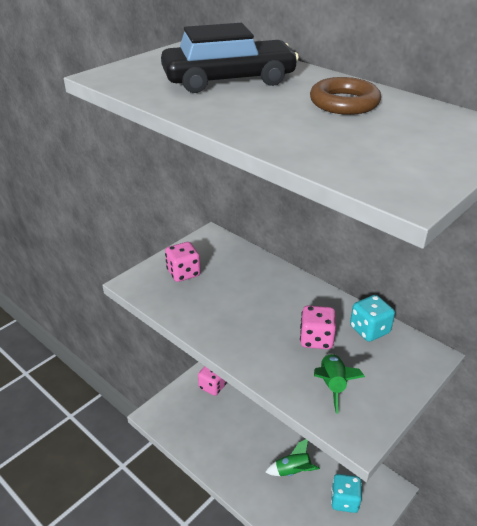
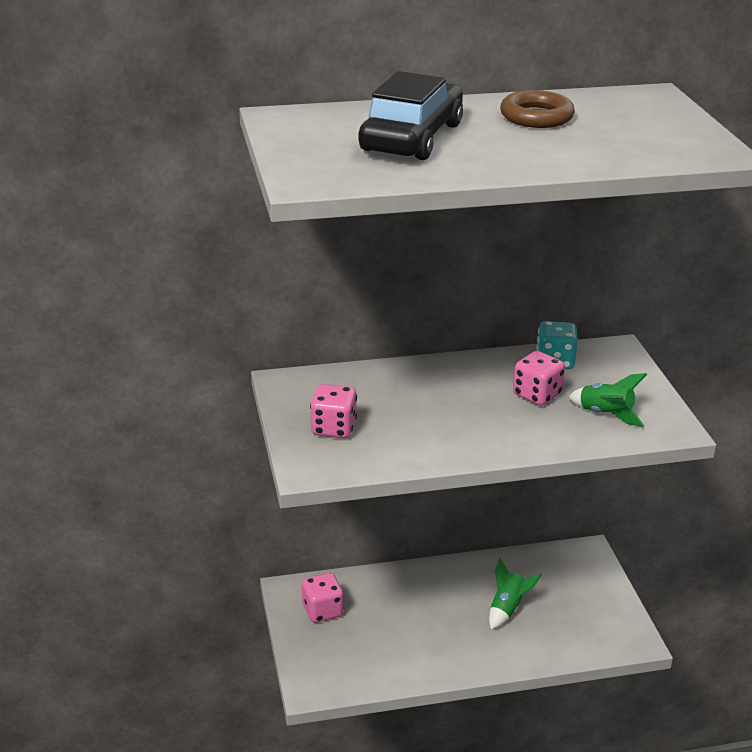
camera: 55 degrees left, 5 degrees down
turquoise dice [331,474,362,513] -> none

